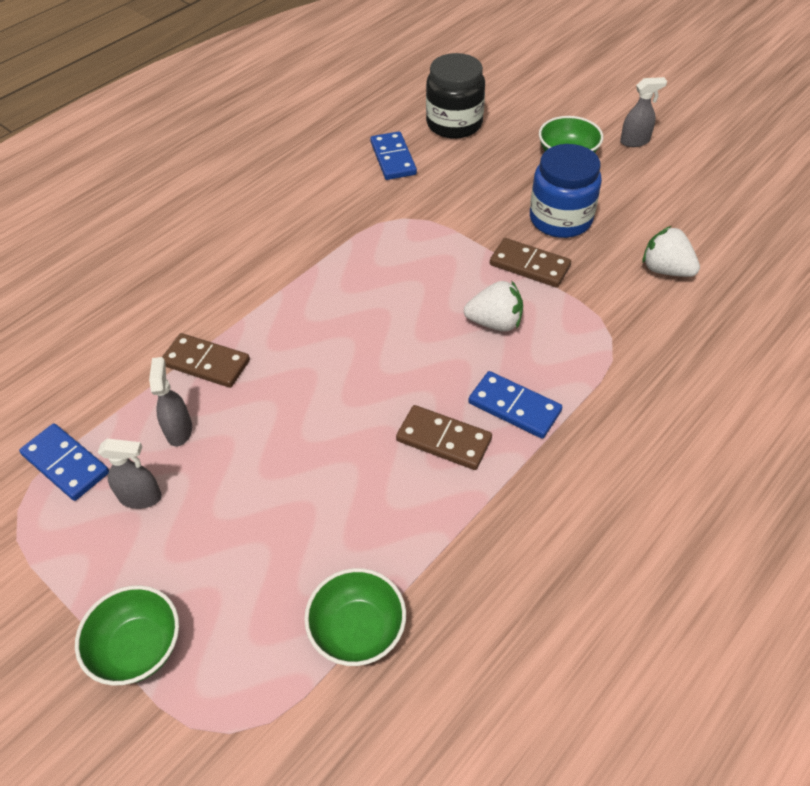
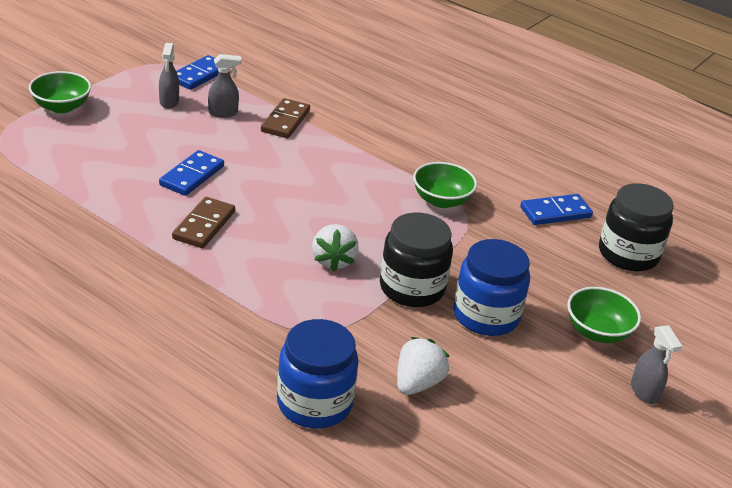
camera: 80 degrees right, 15 degrees down
green bowl [304,568,406,666] -> green bowl moved to [413,162,477,208]
blue domino [468,371,562,439] -> blue domino moved to [159,150,224,196]
brown domino [490,238,571,288] -> black jar [380,213,453,307]
none -> blue jar [277,319,359,428]

